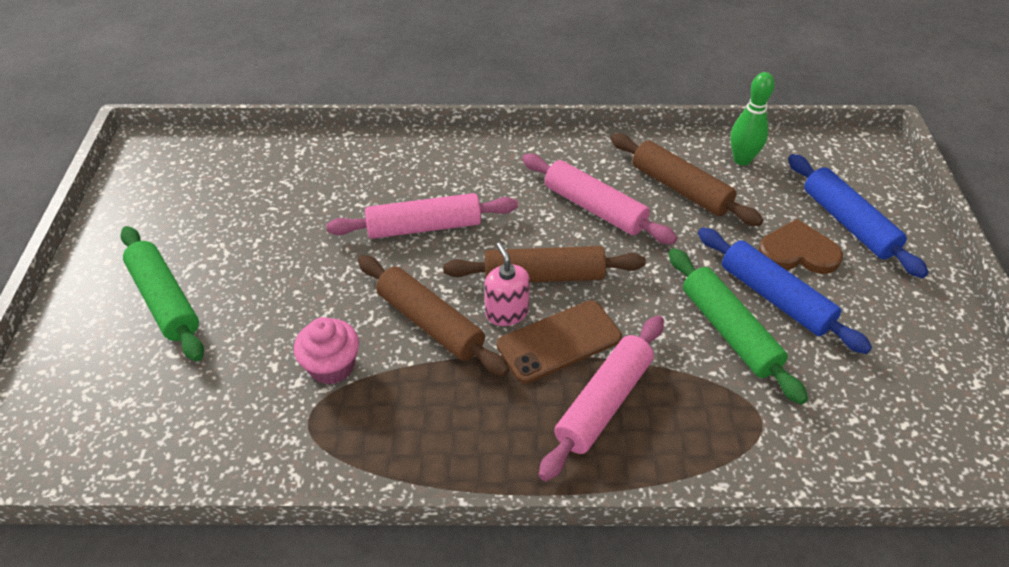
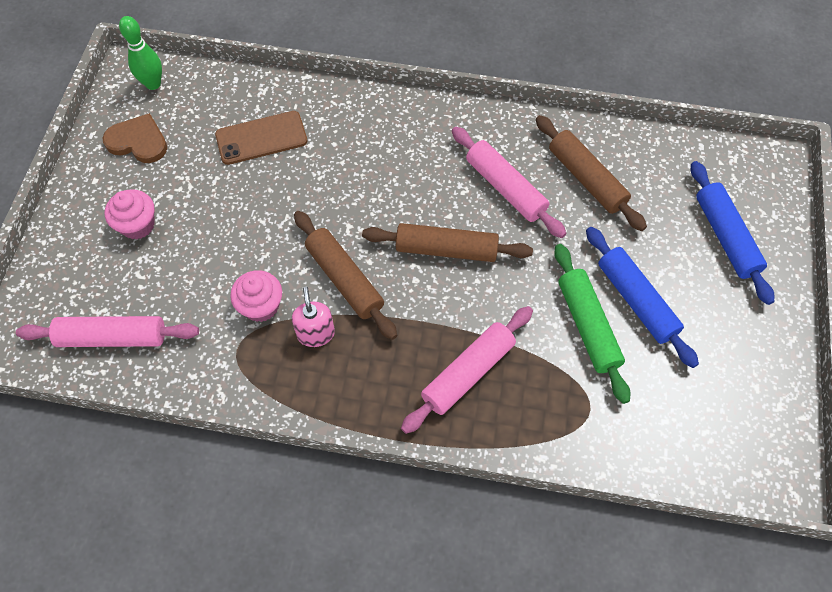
camera: 10 degrees right, 15 degrees up
green rolling pin [120,226,204,361] -> pink cupcake [105,189,155,240]
pink rolling pin [326,193,518,239] -> pink rolling pin moved to [16,316,199,347]
pink soap dispenser [484,242,530,326] -> pink soap dispenser moved to [292,287,335,347]
brown phone [497,300,622,383] -> brown phone moved to [215,111,307,165]
green bowling pin [730,72,775,166] -> green bowling pin moved to [119,16,162,90]
brown heart [758,219,843,274] -> brown heart moved to [103,113,167,163]

